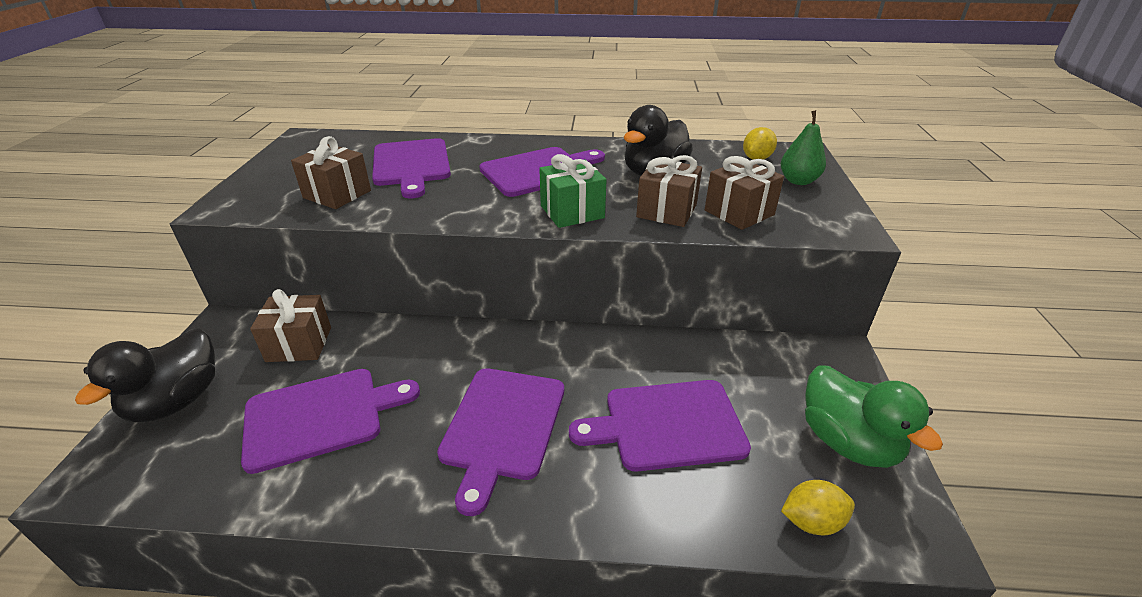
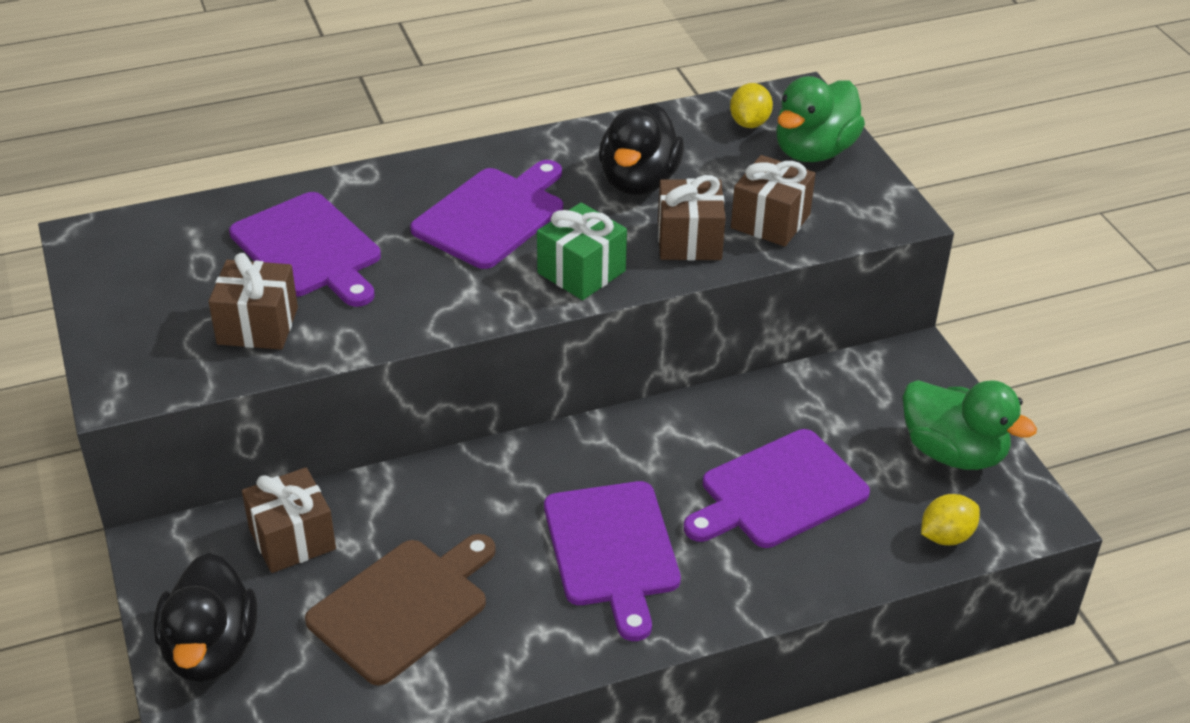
camera: 25 degrees left, 5 degrees up
purple cutting board [241,369,420,474] -> brown cutting board [305,534,496,686]
green pear [781,110,826,185] -> green duck [776,76,865,162]

